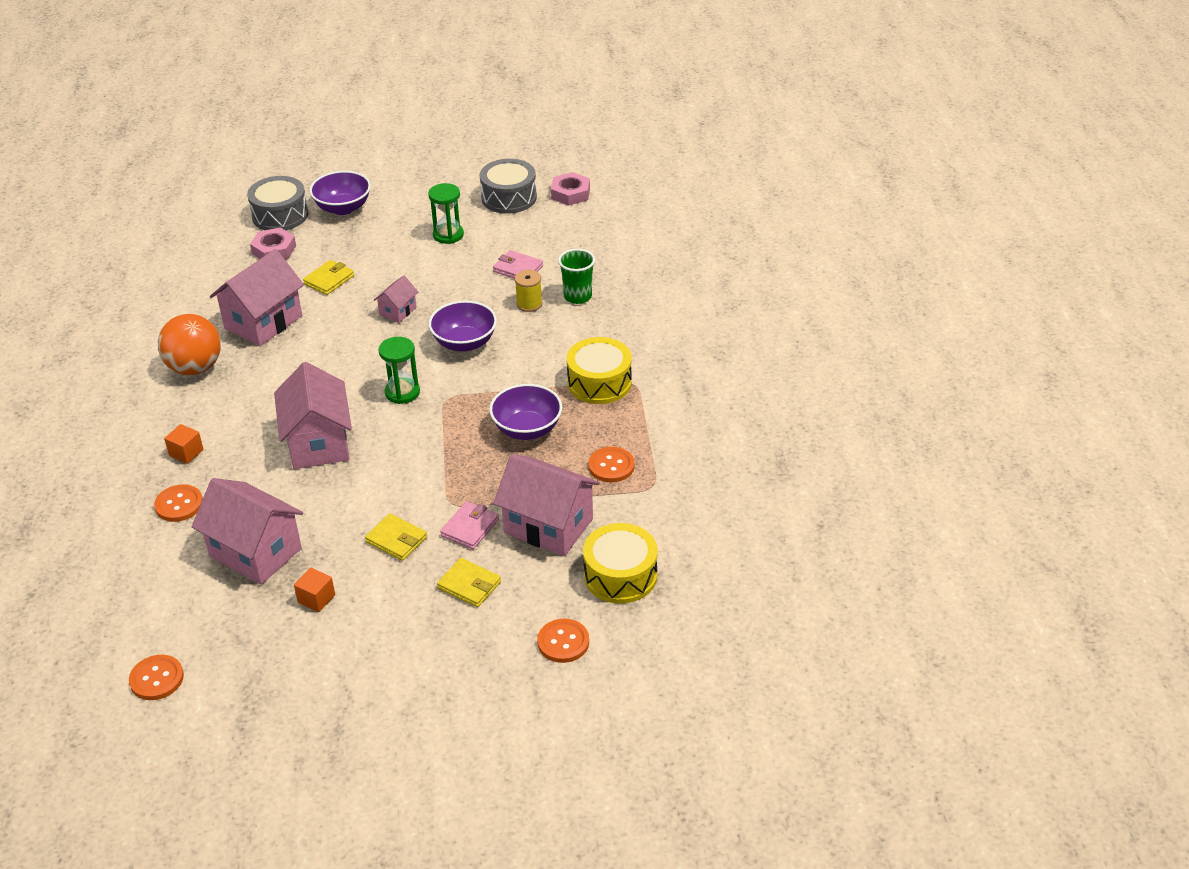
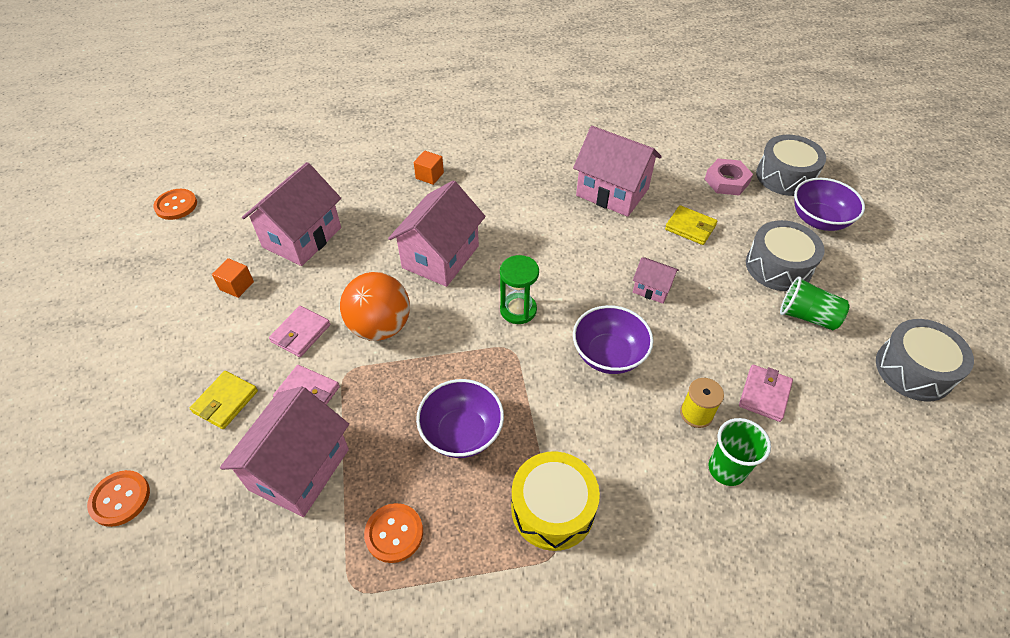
camera: 85 degrees right, 10 degrees up
orange button [154,484,203,522] -> none
orange ball [158,314,221,375] -> orange ball moved to [340,272,410,341]
pink house [274,362,352,469] -> pink house turned 45 degrees counterclockwise [388,180,486,287]
yellow wallet [365,514,427,561] -> pink wallet [269,306,330,357]
green hourglass [428,183,464,244] -> green cup [780,276,849,330]
pink nut [551,172,590,206] -> none
yellow drum [583,523,658,604] -> none
none -> grey drum [746,220,825,291]

